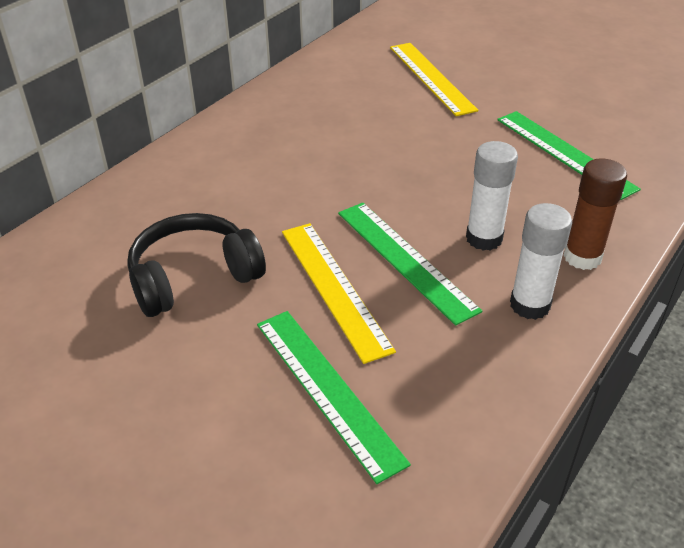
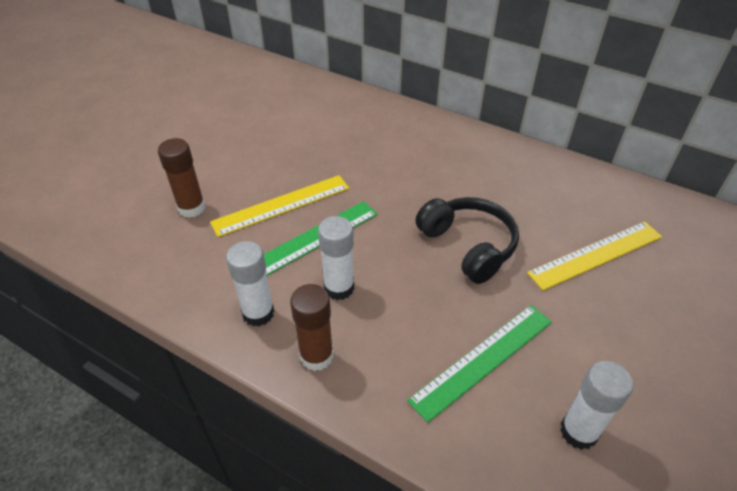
camera: 85 degrees right, 5 degrees up
black headphones [127,213,266,317] -> black headphones moved to [415,197,519,284]
green ruler [257,311,411,484] -> brown glue stick [158,138,205,218]
none -> white glue stick [560,361,633,450]

